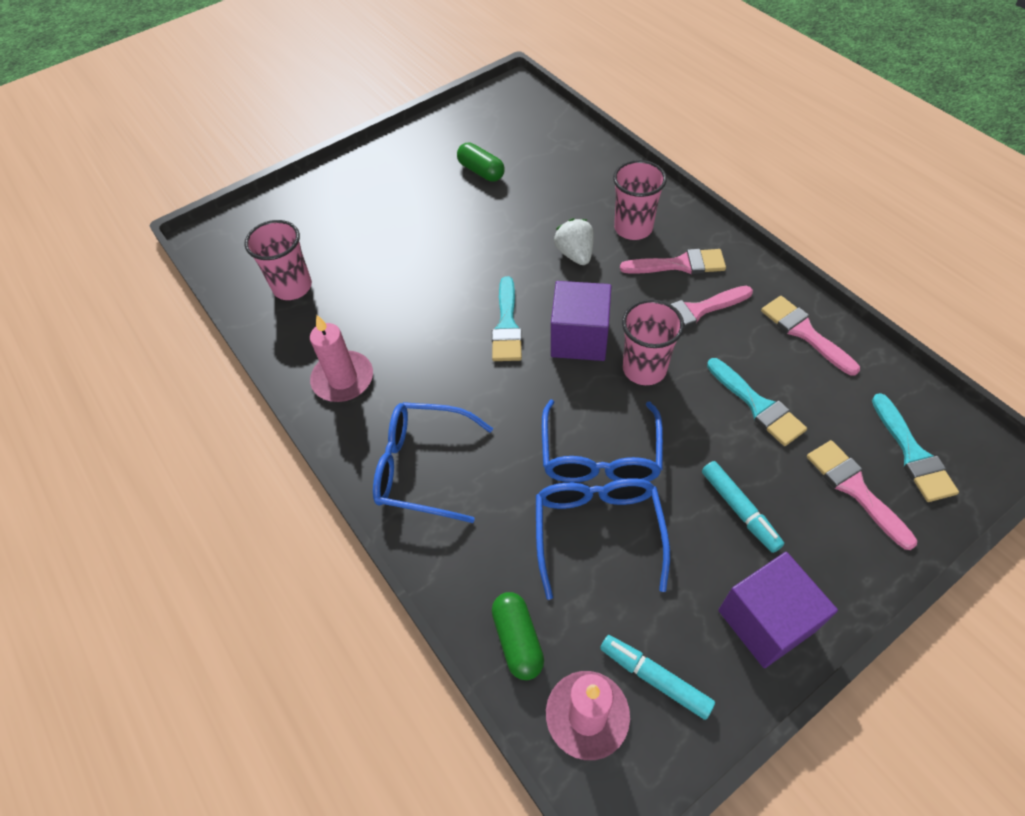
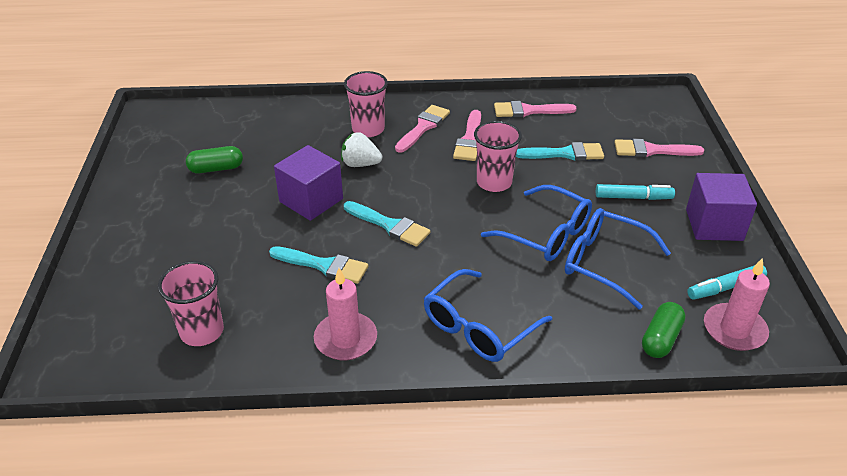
camera: 60 degrees left, 15 degrees down
green capsule [492,592,544,680] -> green capsule turned 75 degrees counterclockwise [642,302,686,358]
purple cube [551,281,611,361] -> purple cube moved to [274,145,343,221]
turquoise brush [872,393,959,502] -> turquoise brush moved to [269,246,368,284]

